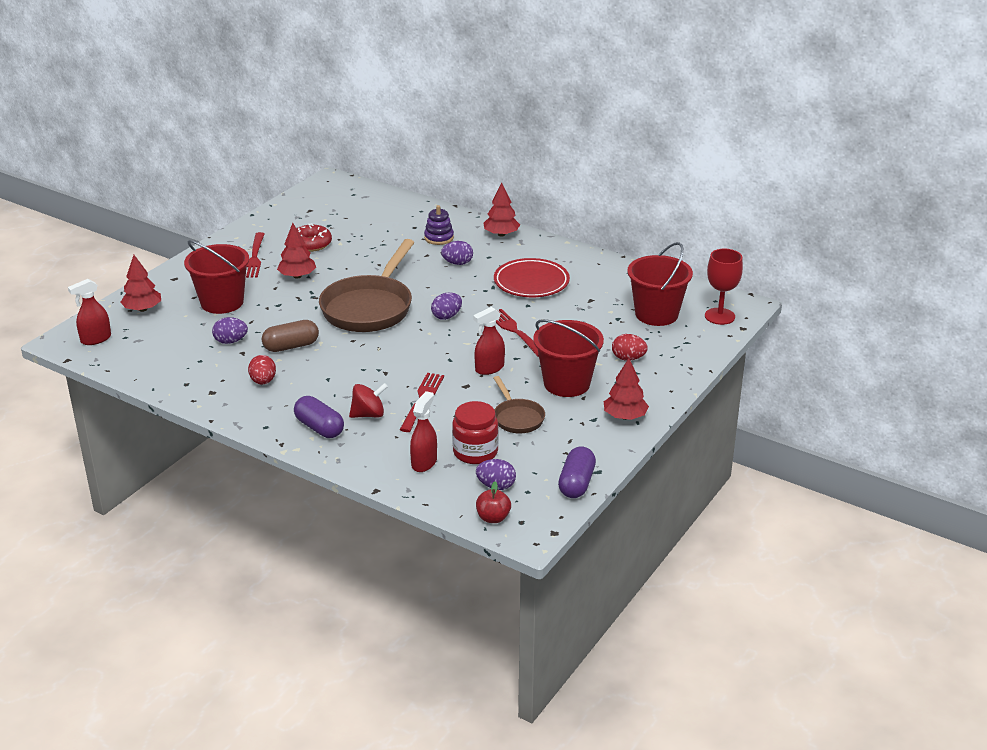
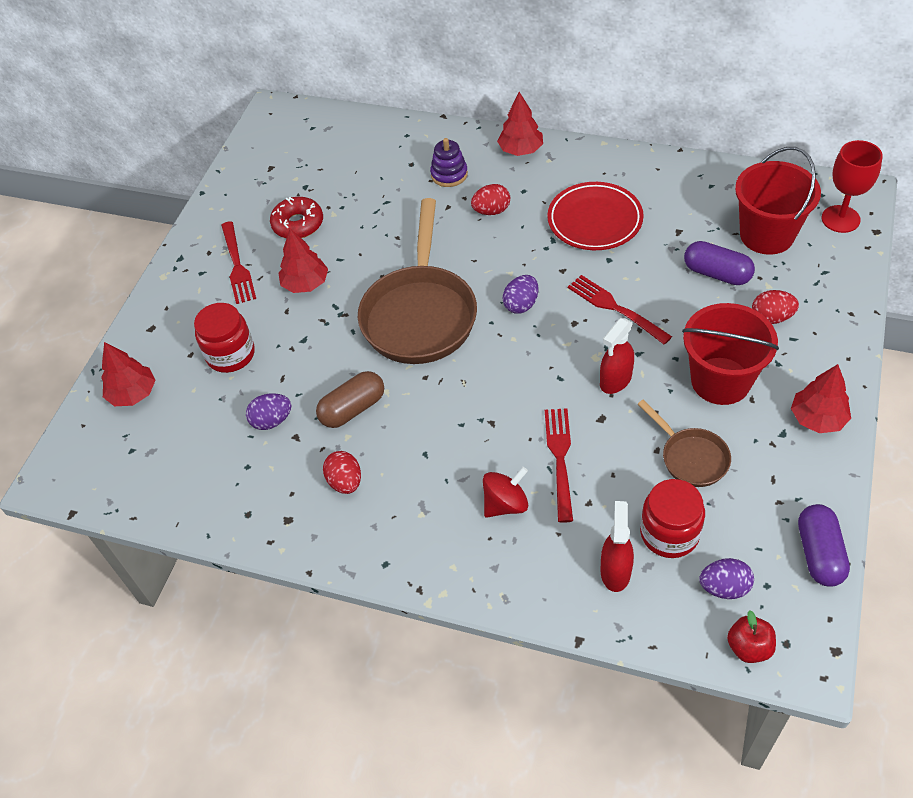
camera: 10 degrees left, 20 degrees up
red spray bottle [68,279,111,345] -> none
red bucket [184,240,249,314] -> red jar [194,303,255,373]
purple capsule [294,396,344,438] -> purple capsule moved to [684,241,755,285]
purple egg [441,241,473,265] -> red egg [471,184,510,215]

